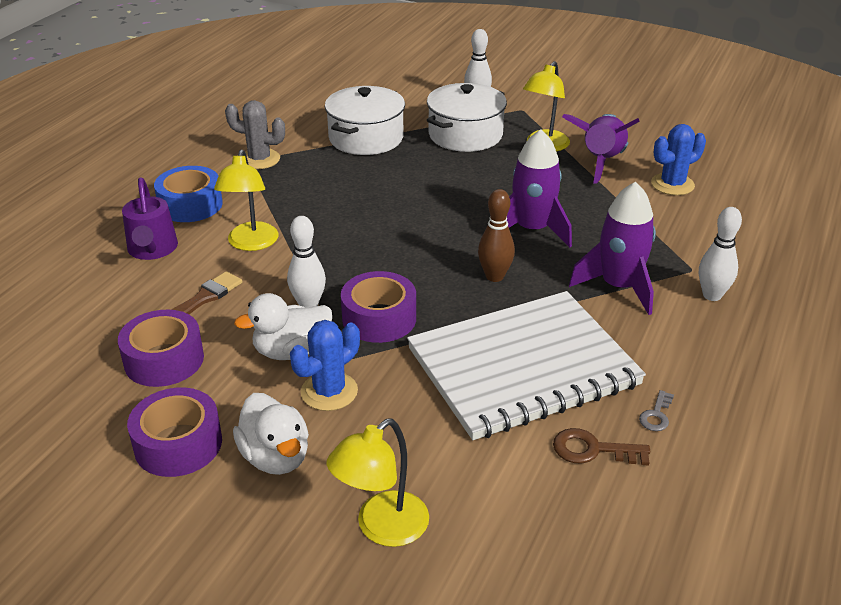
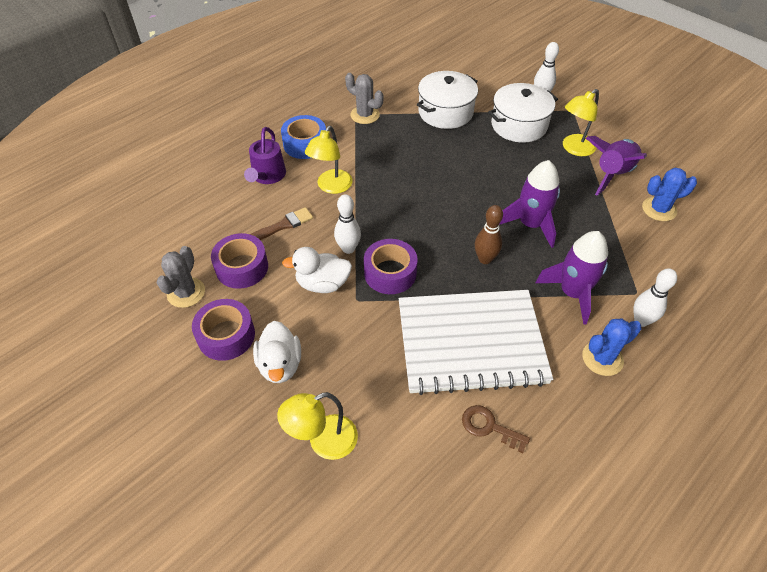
camera: 20 degrees right, 15 degrees up
blue cactus [290,320,360,411] -> blue cactus moved to [582,318,642,376]
grey key [639,390,674,431] -> none
none -> grey cactus [157,246,205,308]

